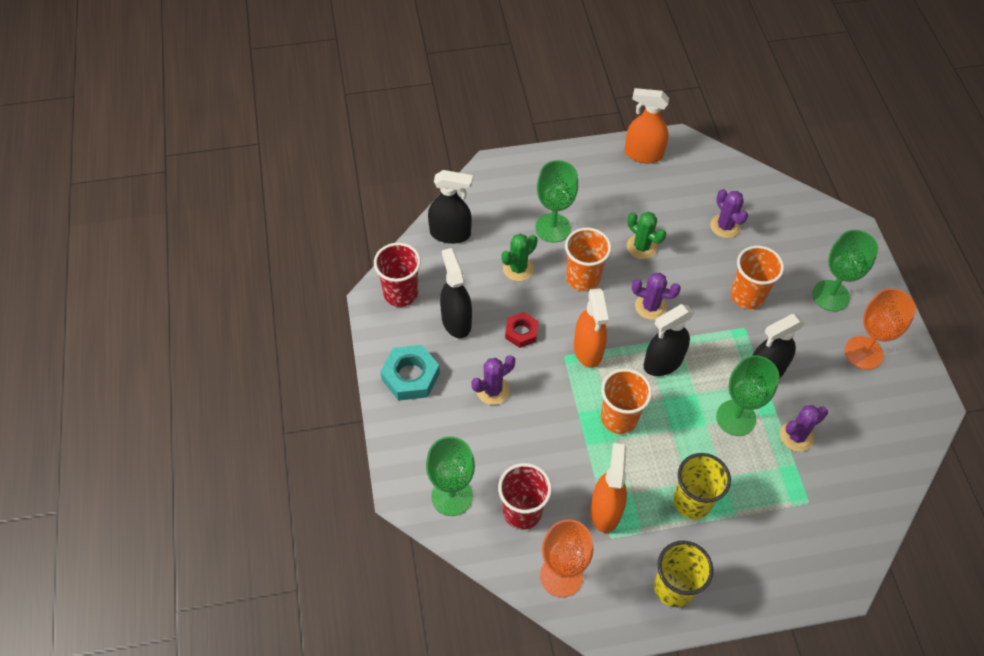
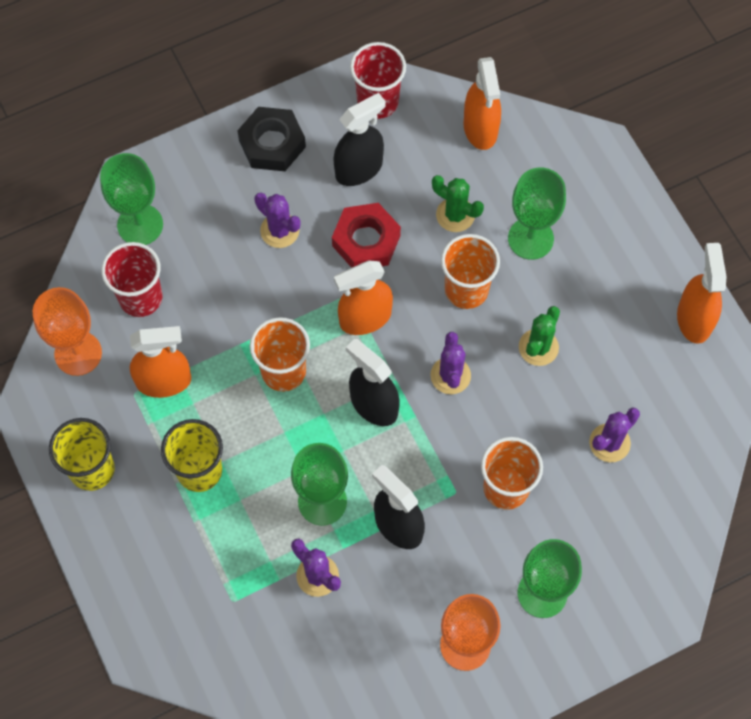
camera: 75 degrees right, 10 degrees up
turquoise nut [380,345,440,401] -> black nut [237,107,306,171]
black spray bottle [428,170,473,244] -> orange spray bottle [464,57,501,150]
red nut [505,312,538,348] -> red nut [332,203,401,268], size x1.58

